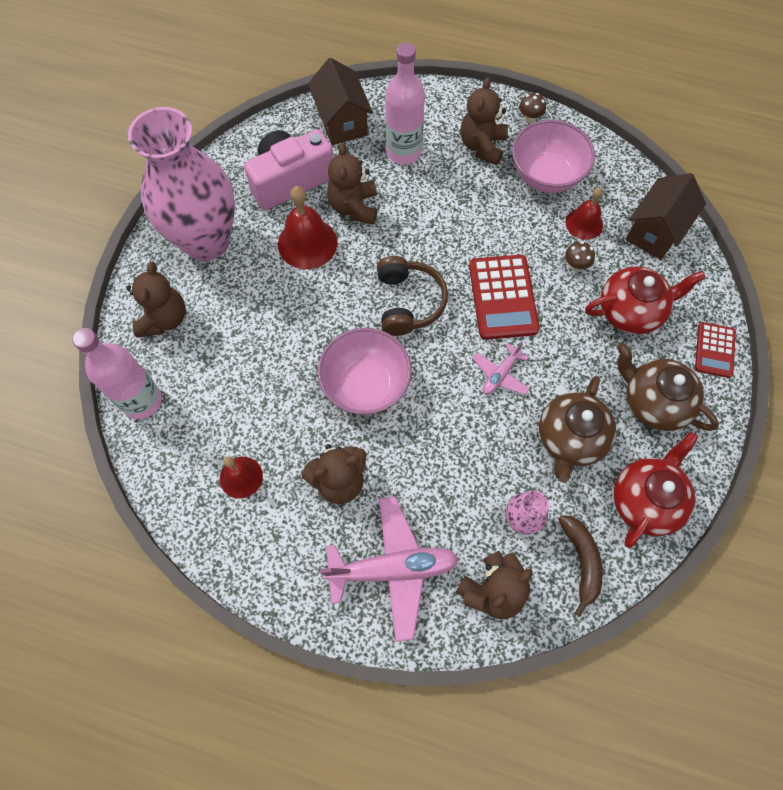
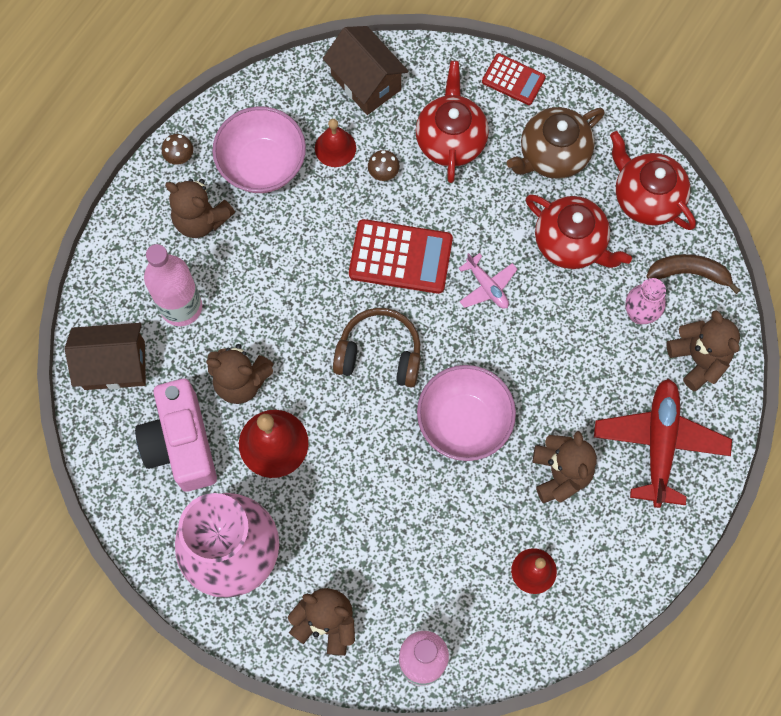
camera: 75 degrees left, 5 degrees up
pink plane [320,497,459,642] -> red plane [594,379,732,508]
brown teapot [539,376,616,483] -> red teapot [526,194,632,269]

